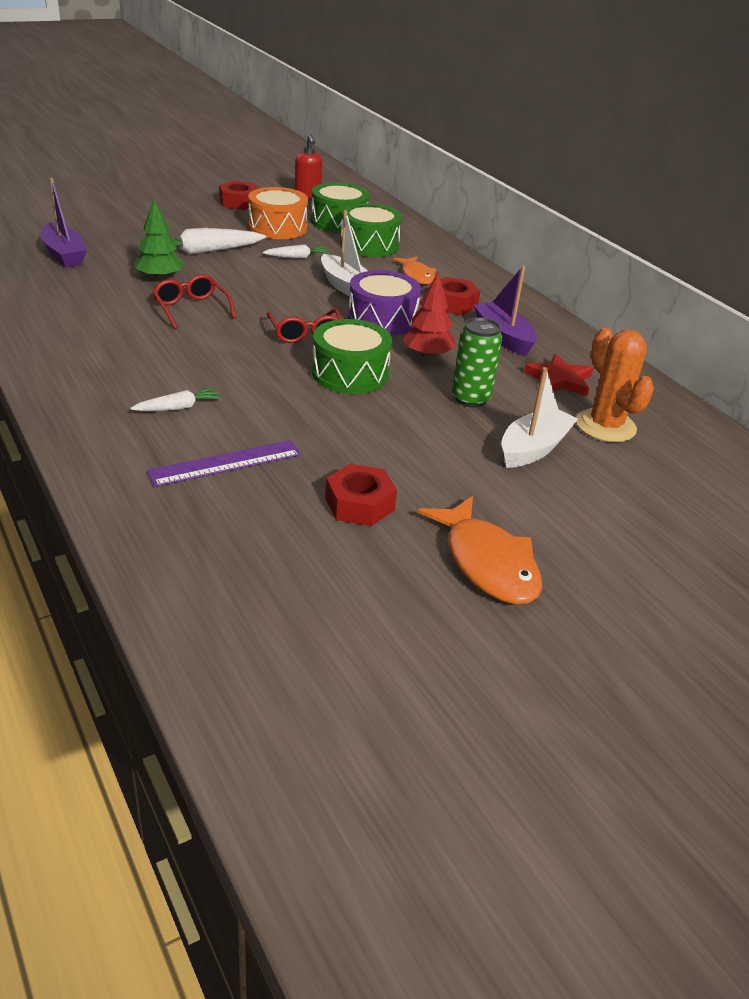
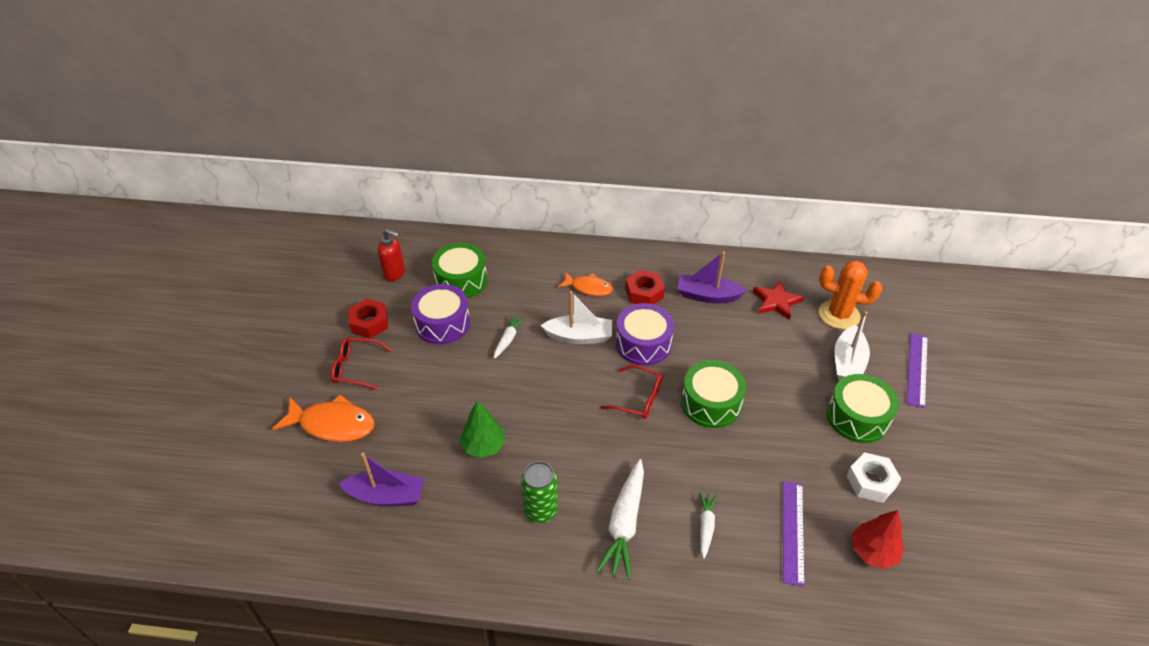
camera: 50 degrees left, 10 degrees up
white carrot [141,228,266,255] -> white carrot moved to [596,459,644,580]
red glasses [153,274,236,329] -> red glasses moved to [331,338,392,390]
orange drum [248,187,308,239] -> purple drum [411,284,470,344]
red nut [325,464,397,526] -> white nut [846,452,901,503]
green drum [340,203,402,257] -> green drum moved to [827,374,899,443]
red tree [402,273,455,358] -> red tree moved to [852,510,904,569]
orange fish [418,496,542,604] -> orange fish moved to [272,395,374,442]
green can [452,317,502,408] -> green can moved to [521,461,558,523]
white boat [501,367,578,468] -> white boat turned 150 degrees counterclockwise [835,311,870,380]
none -> purple ruler [906,333,928,408]

